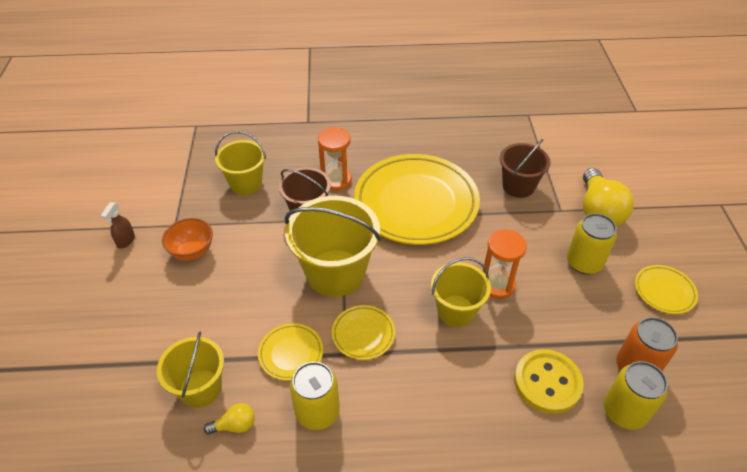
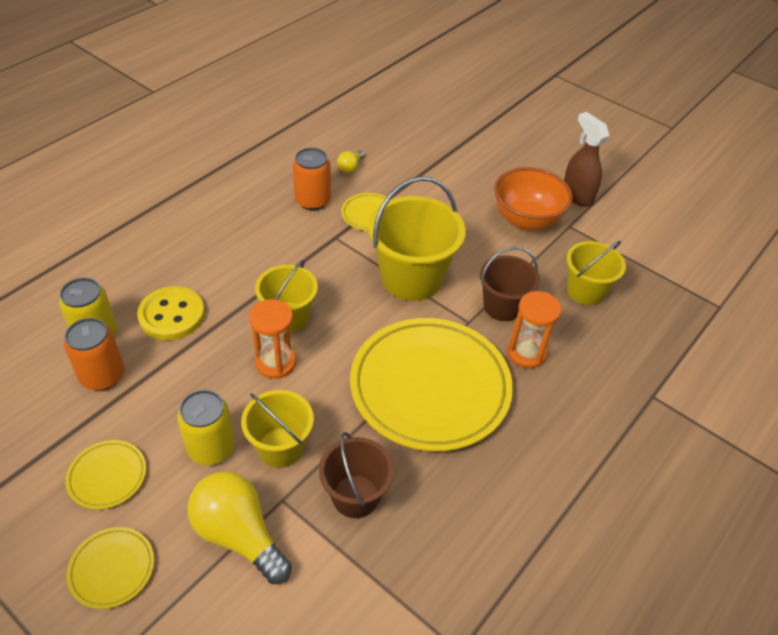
camera: 130 degrees right, 0 degrees up
brown spray bottle [101,202,135,248] -> brown spray bottle [564,112,610,207], size x1.76
yellow bucket [157,331,224,408] -> yellow bucket moved to [241,390,314,468]
orange bowl [162,218,213,261] -> orange bowl [494,167,573,231], size x1.58
yellow can [290,362,340,430] -> orange can [293,148,331,210]
yellow plate [332,305,395,360] -> yellow plate moved to [66,527,154,609]

